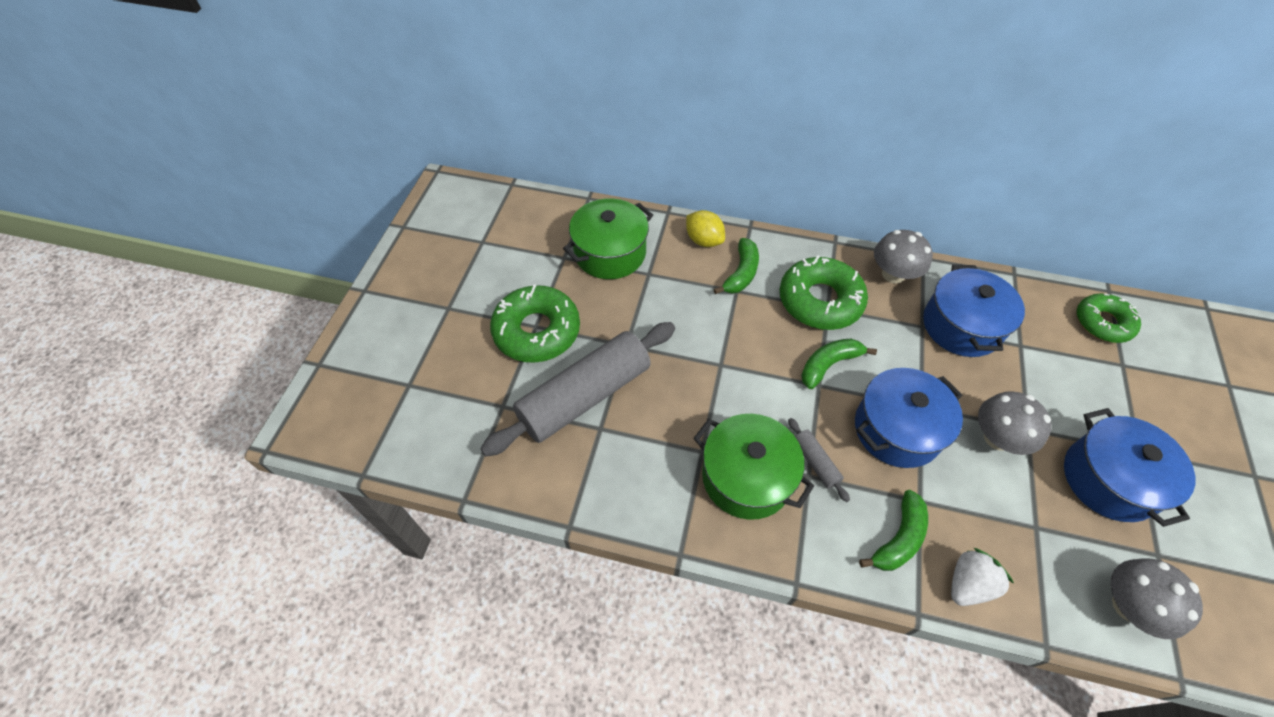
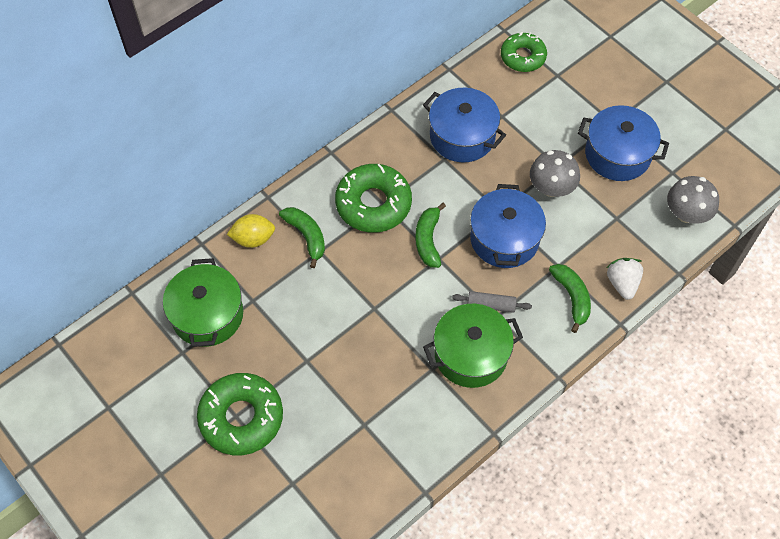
camera: 55 degrees left, 5 degrees up
grey rolling pin [480,322,675,457] -> none
grey mushroom [874,230,933,284] -> none

